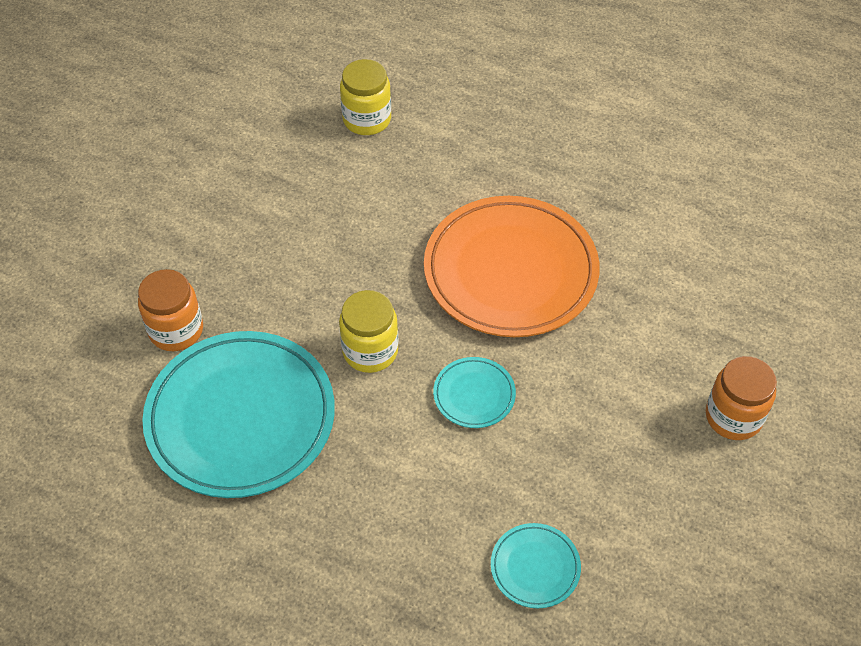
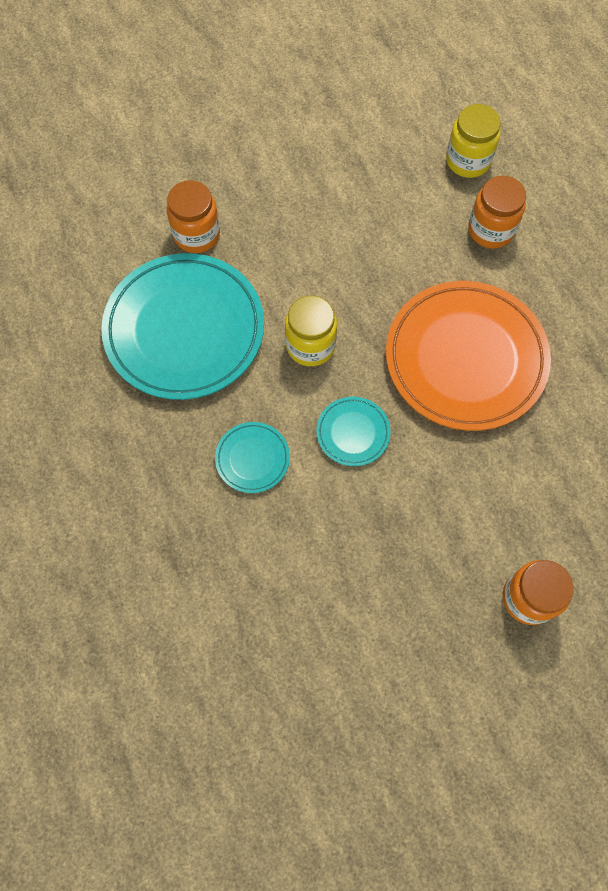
camera: 40 degrees right, 15 degrees up
turquoise plate [491,523,581,608] -> turquoise plate moved to [215,422,290,493]
none -> orange jar [468,176,526,248]

